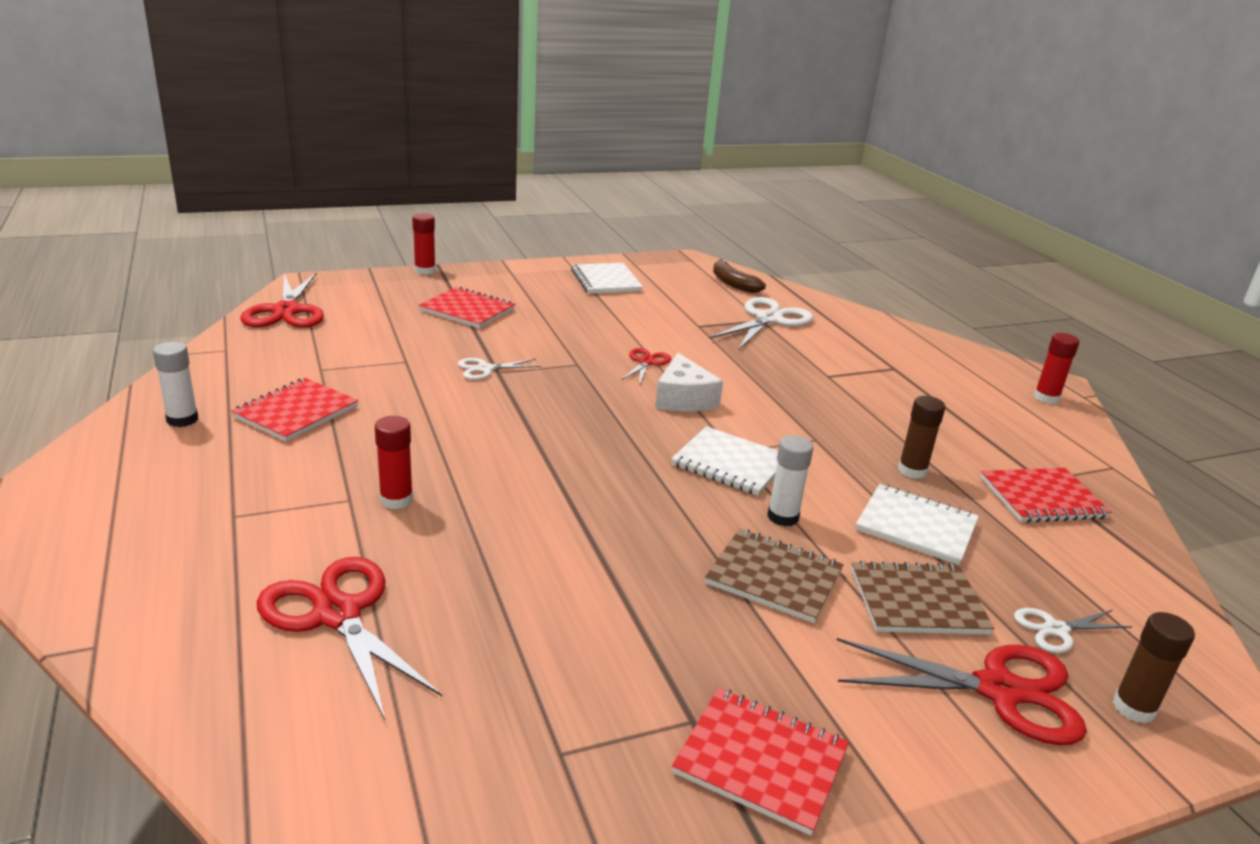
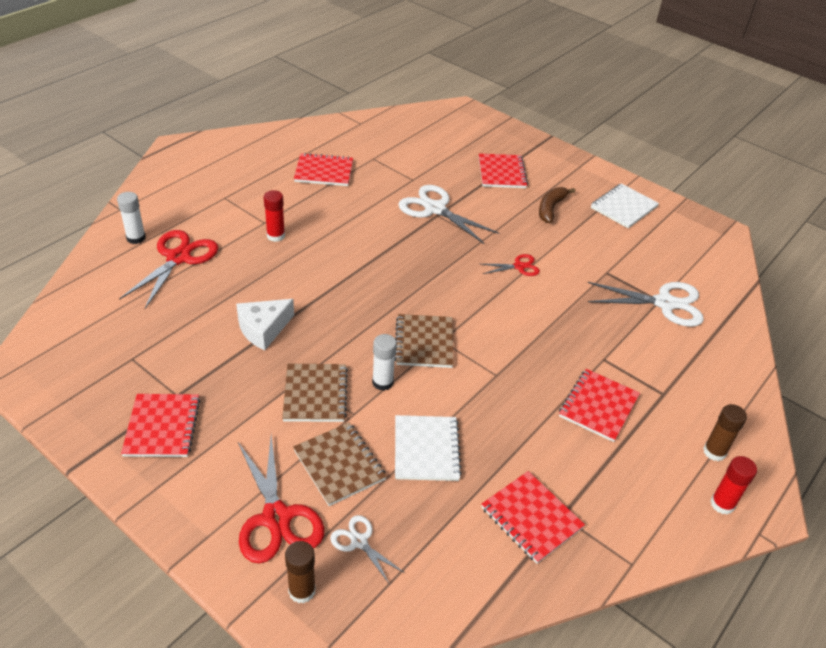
camera: 60 degrees right, 15 degrees up
white glue stick [153,342,198,427] -> white glue stick moved to [117,192,146,244]
red scissors [240,272,324,328] -> none
red glue stick [412,213,436,275] -> none
white scissors [458,358,541,380] -> white scissors [398,185,499,244], size x1.88
white cheese [655,353,723,412] -> white cheese moved to [236,299,294,350]
white notebook [671,426,778,496] -> brown notebook [395,314,454,368]
brown banana [713,259,766,293] -> brown banana moved to [539,187,575,223]
brown glue stick [898,396,945,479] -> brown glue stick moved to [703,404,747,461]
none -> red notebook [559,369,640,442]

